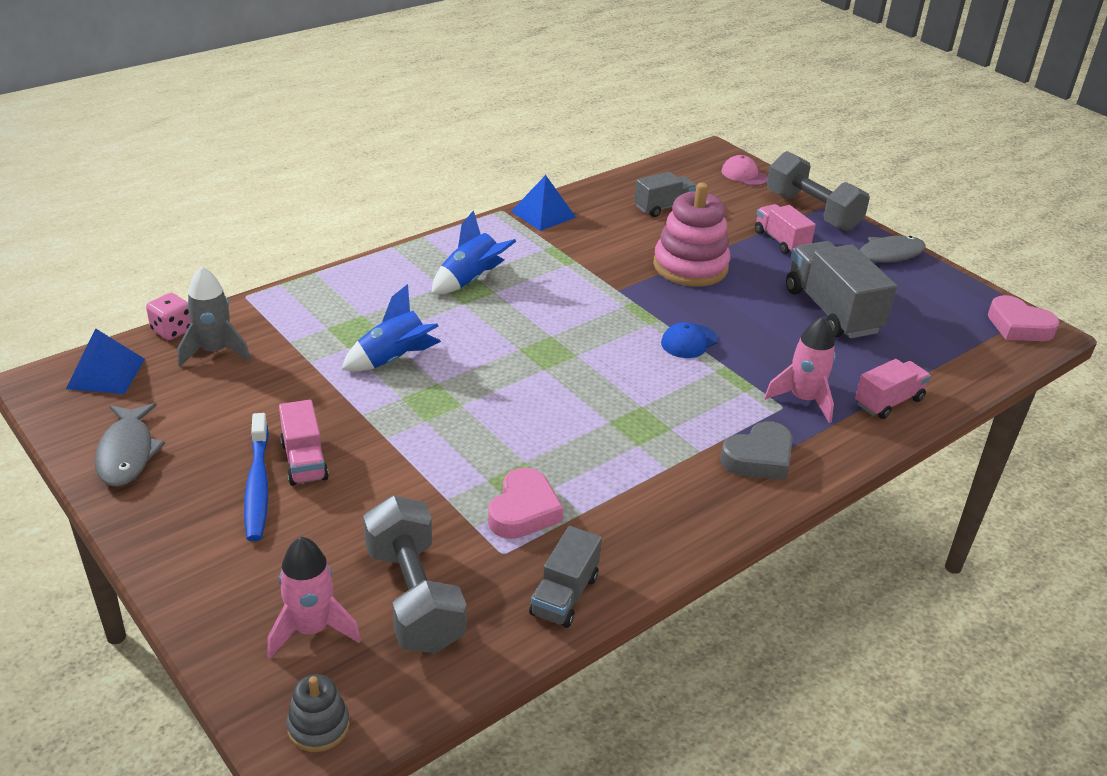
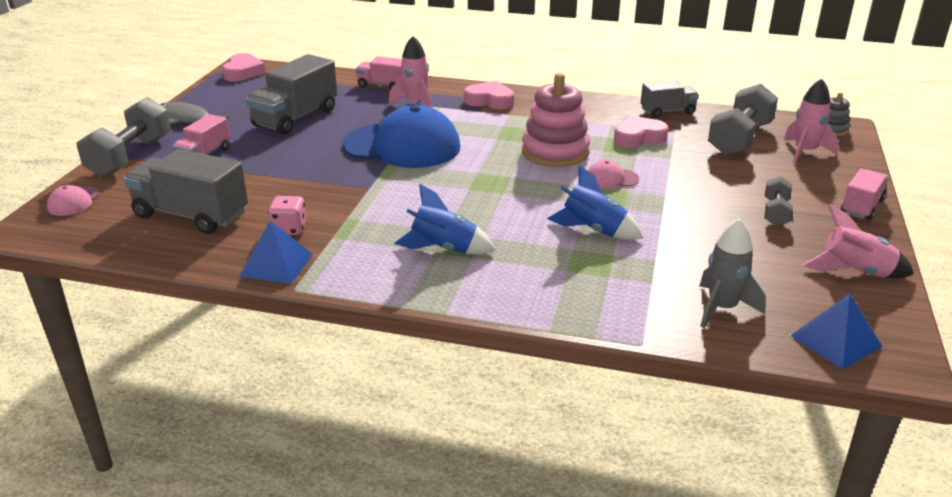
camera: 125 degrees left, 5 degrees down
grey fish [95,403,165,487] -> pink rocket [803,203,914,278]
pink dice [146,293,191,340] -> pink dice moved to [268,196,306,235]
blue toothbrush [244,413,269,541] -> grey dumbbell [764,176,793,226]
pink truck [279,400,329,486] -> pink truck moved to [841,169,889,220]
grey truck [634,172,697,217] -> grey truck [124,149,248,234], size x1.71
pink stacking toy [653,183,730,287] -> pink stacking toy moved to [522,73,590,167]
blue cap [661,322,718,358] -> blue cap [343,105,461,168], size x2.38
grey heart [720,421,793,480] -> pink heart [464,81,514,109]
none -> pink cap [588,160,639,189]

